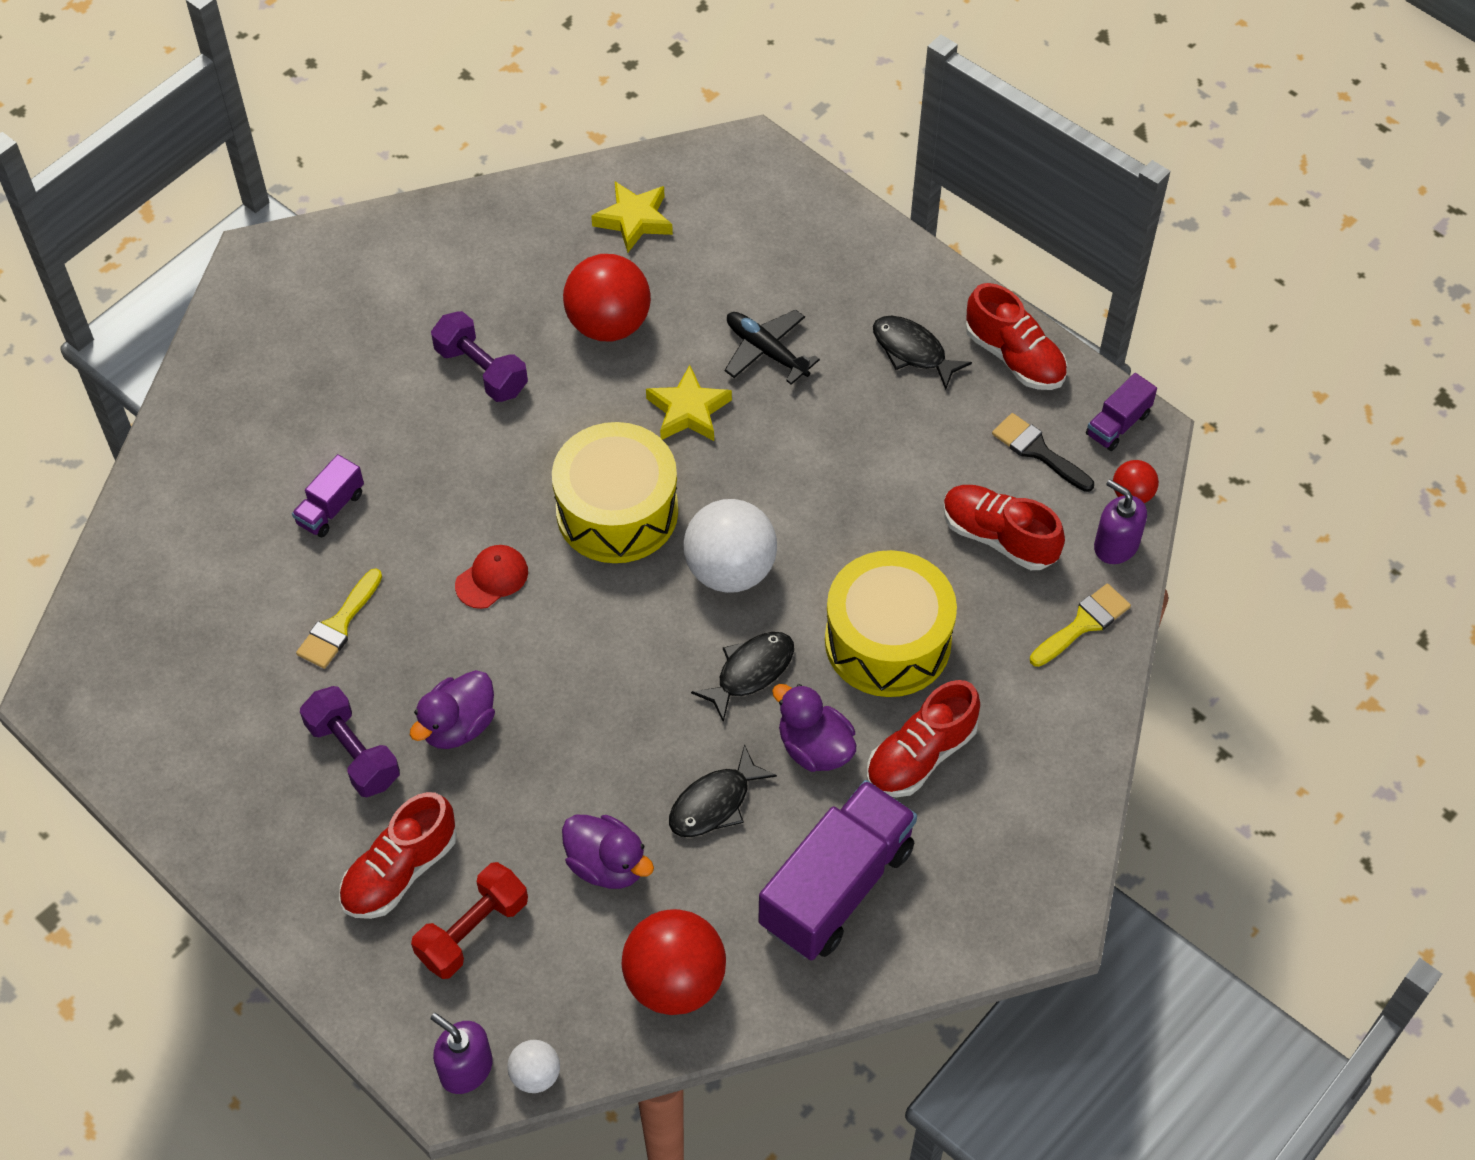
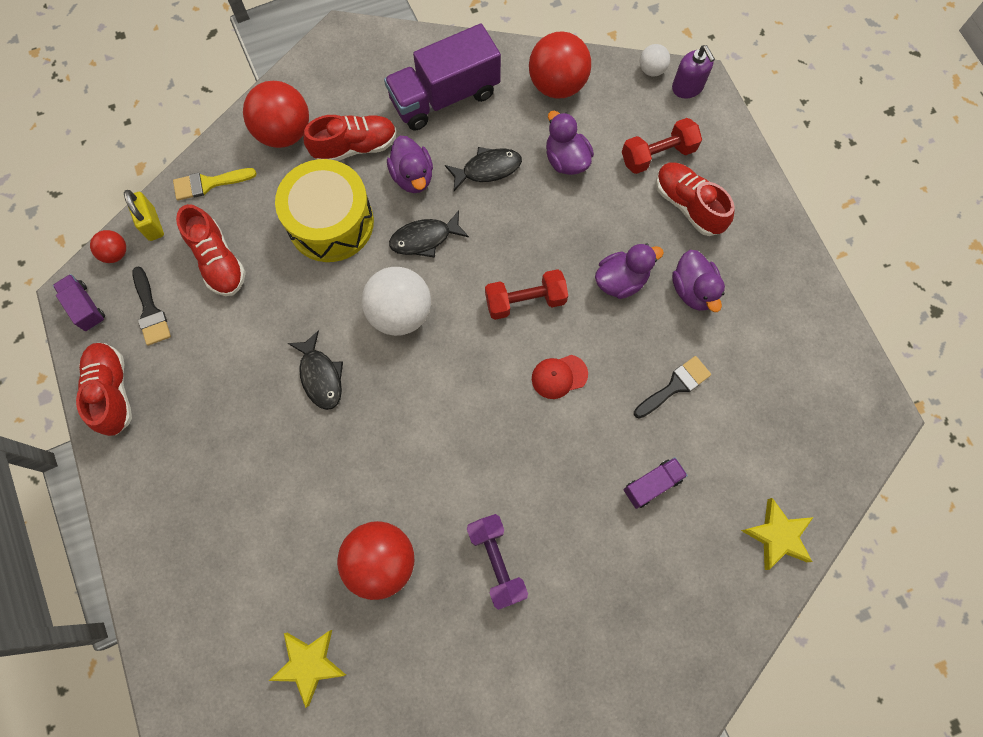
camera: 155 degrees left, 15 degrees up
yellow brush [296,568,382,669] -> black brush [634,356,711,419]
purple dumbbell [300,686,400,797] -> purple duck [672,250,725,312]
red shoe [339,792,457,919] -> red shoe turned 105 degrees counterclockwise [656,162,735,236]
yellow drum [552,422,678,563] -> none
yellow star [646,365,732,441] -> yellow star moved to [741,498,814,570]
black plane [725,310,820,385] -> none
black fish [873,316,972,389] -> black fish moved to [288,331,343,410]
purple truck [1086,373,1157,451] -> purple truck turned 105 degrees counterclockwise [53,274,105,331]
purple soap dispenser [1094,480,1147,564] -> yellow padlock [124,190,164,241]
none -> red ball [243,81,309,148]
none -> red dumbbell [485,269,568,320]

